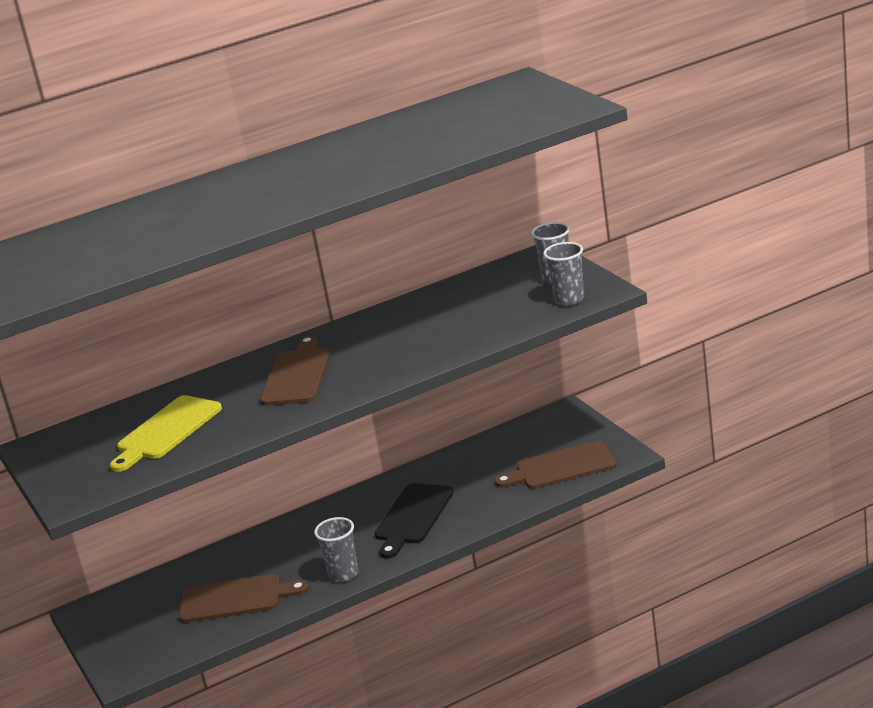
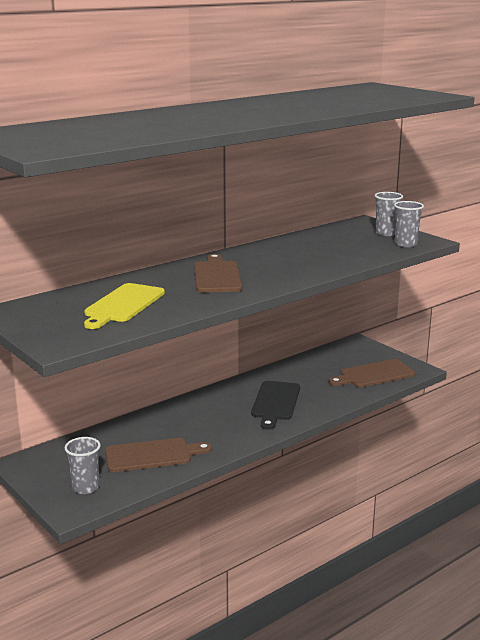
camera: 15 degrees left, 5 degrees down
grey cup [314,517,359,582] -> grey cup moved to [65,437,101,494]

